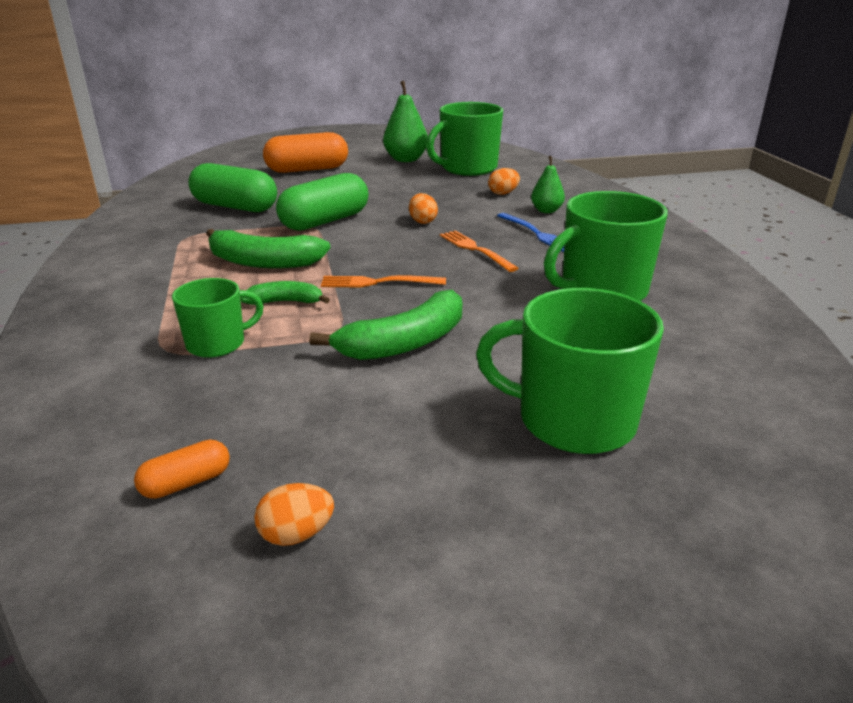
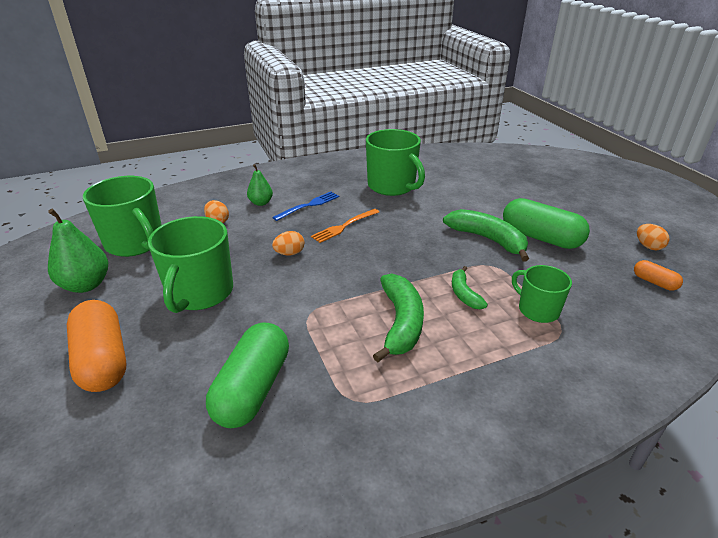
camera: 100 degrees left, 5 degrees up
green capsule [276,173,368,231] -> green capsule moved to [503,198,590,249]
orange fork [321,275,446,288] -> none
green mug [476,288,664,454] -> green mug moved to [148,216,233,313]

